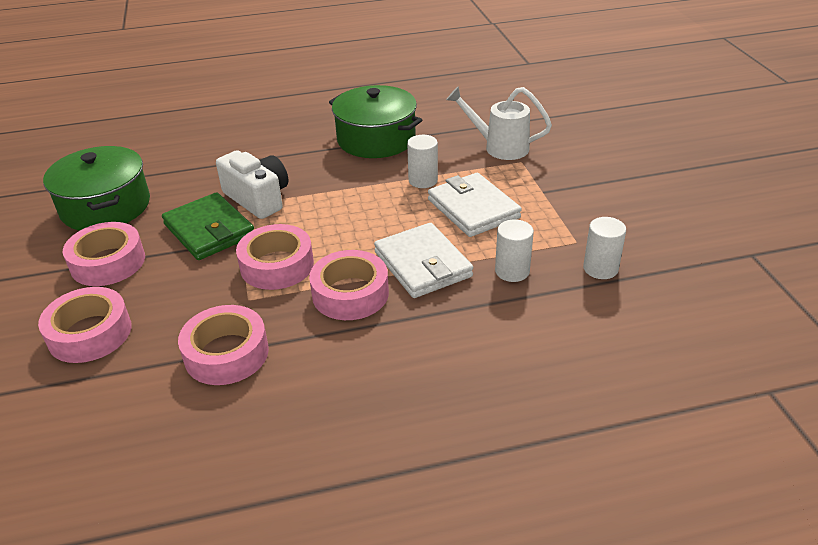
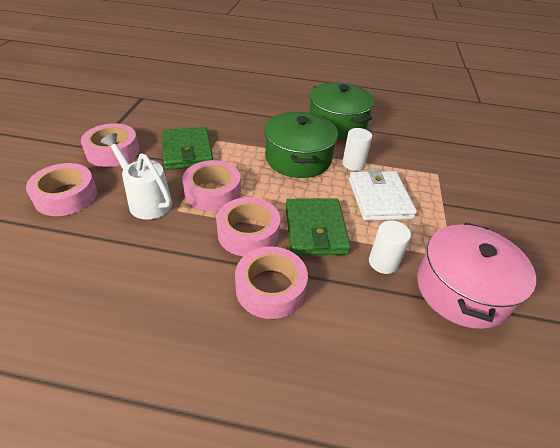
camera: 20 degrees right, 5 degrees up
green pot [43,146,150,230] -> green pot moved to [264,112,338,178]
pink tape [178,305,269,385] -> pink tape moved to [235,247,308,319]
white camera [216,150,288,219] -> none
white wallet [374,223,473,298] -> green wallet [286,198,351,256]
white watering can [446,86,552,160] -> white watering can moved to [100,133,172,220]
white cylinder [583,217,626,279] -> pink pot [417,222,536,329]

